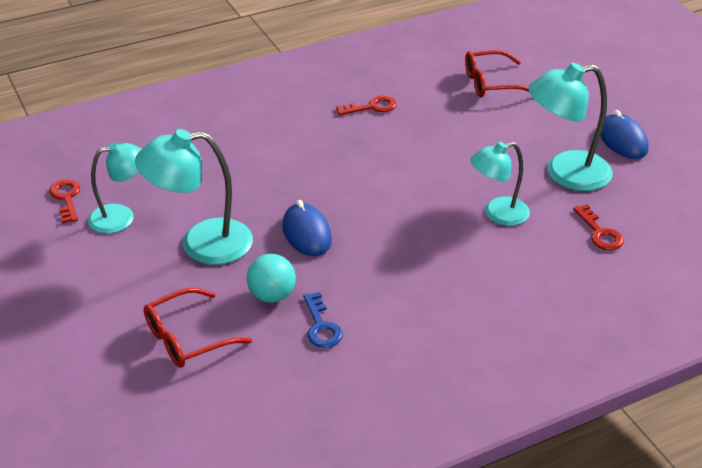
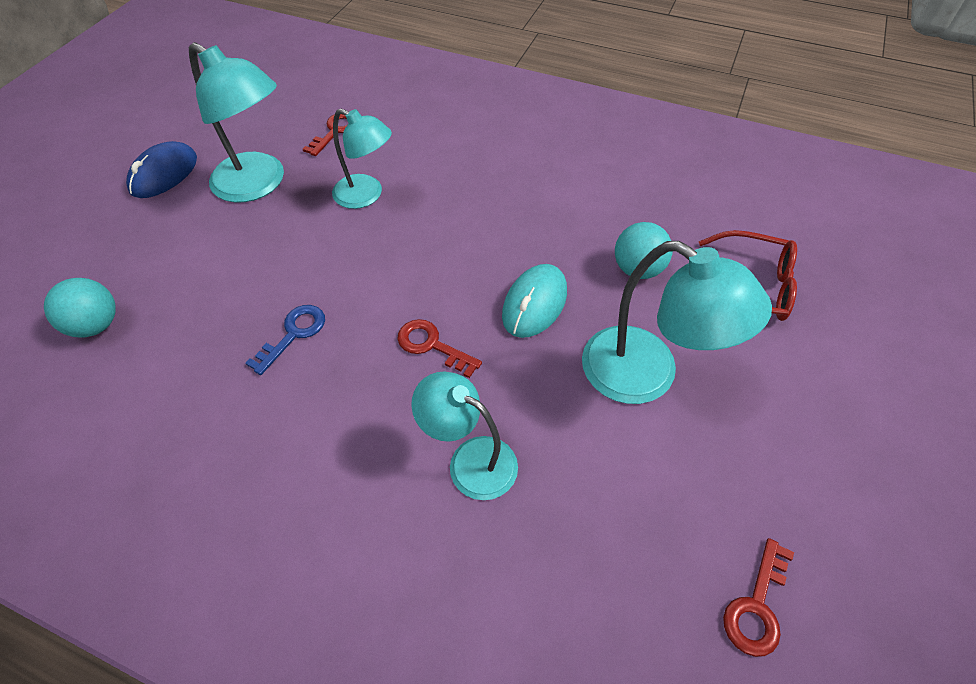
camera: 130 degrees left, 15 degrees up
turquoise lamp [88,142,142,234] -> turquoise lamp moved to [411,371,518,500]
blue mouse [282,200,332,256] -> turquoise mouse [502,264,567,338]
blue key [303,292,343,348] -> blue key moved to [245,305,325,375]
red key [336,96,397,115] -> red key moved to [397,319,482,378]
red glasses [465,50,530,97] -> turquoise ball [44,278,116,338]

